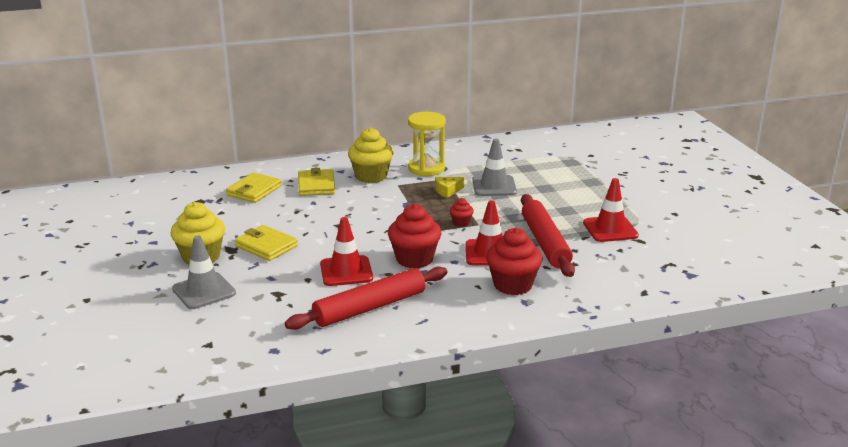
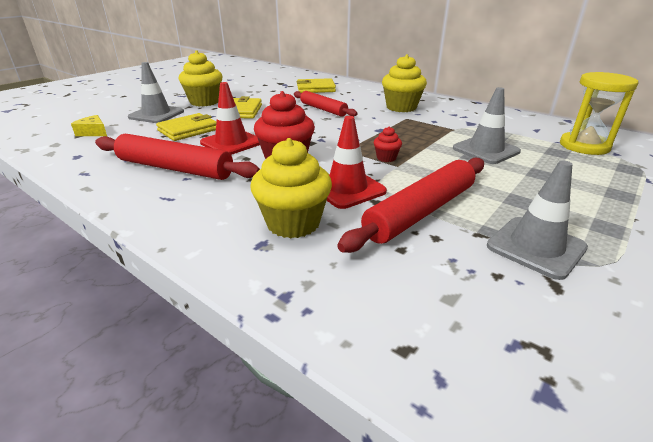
camera: 55 degrees right, 5 degrees up
yellow wallet [298,168,335,196] -> yellow wallet moved to [156,113,217,141]
yellow hourglass [408,112,446,176] -> yellow hourglass moved to [560,72,638,155]
yellow cheese [435,177,464,198] -> yellow cheese moved to [71,115,107,136]
red cupcake [486,228,543,295] -> yellow cupcake [250,138,332,238]
red traffic cone [583,178,639,242] -> grey traffic cone [487,160,588,280]
none -> red rolling pin [294,91,357,117]

